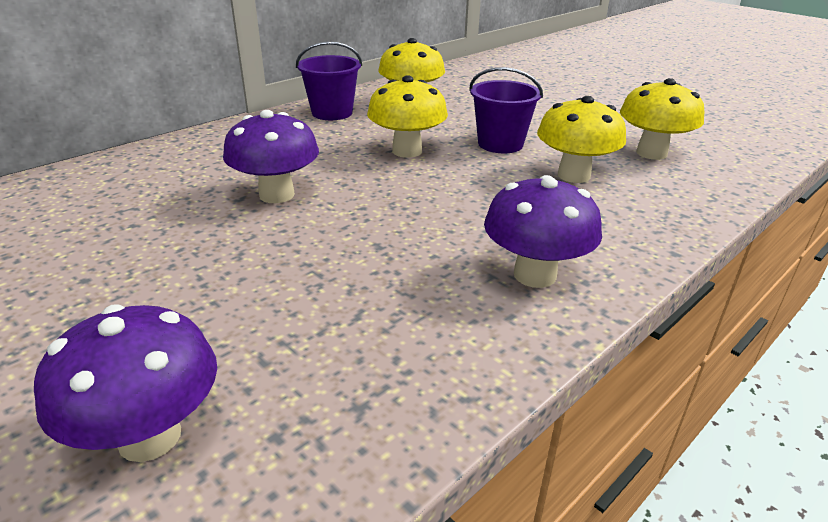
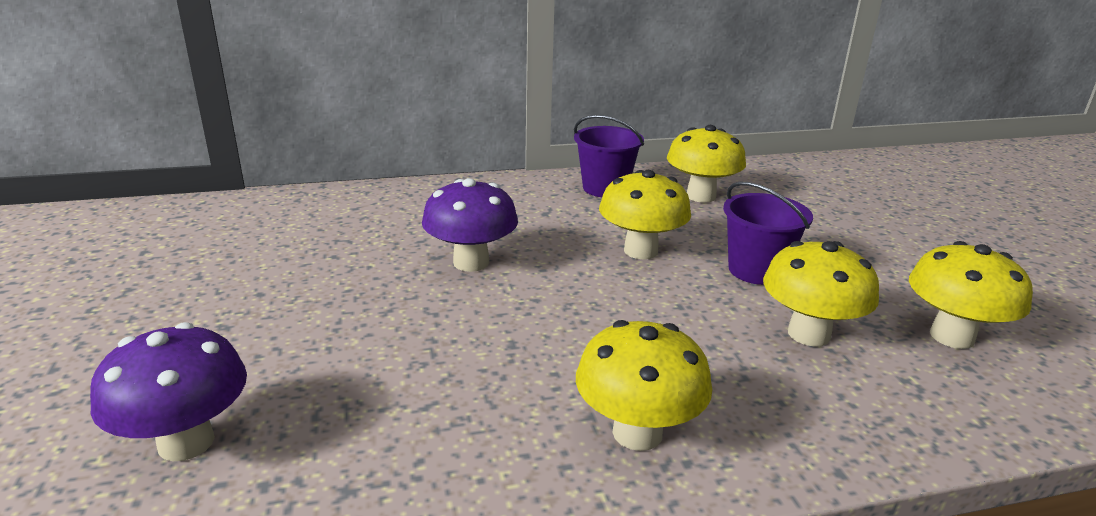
camera: 30 degrees right, 5 degrees down
purple mushroom [484,175,602,288] -> yellow mushroom [576,320,712,451]

